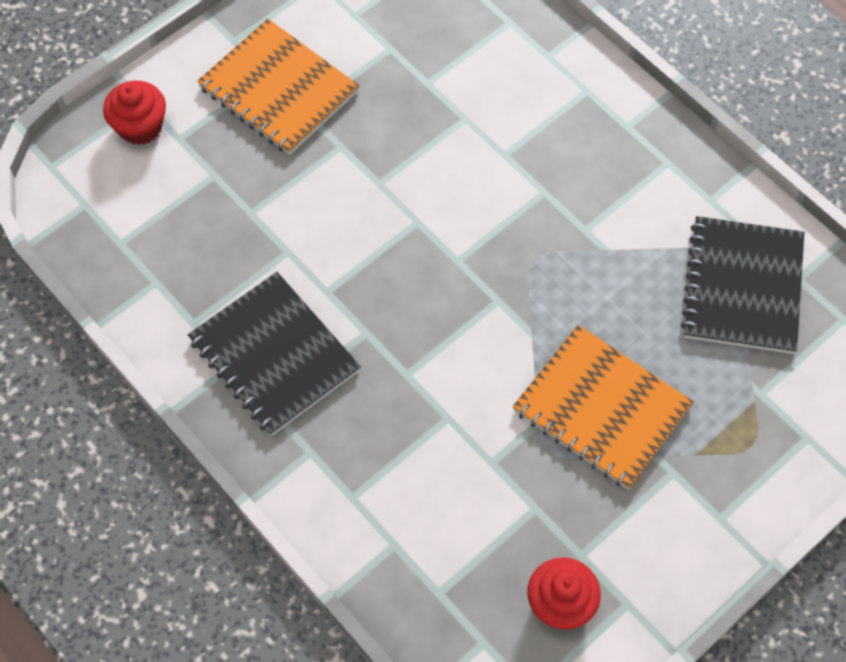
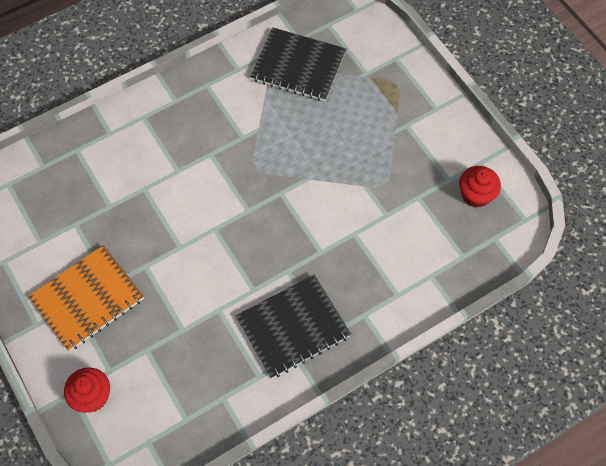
camera: 80 degrees left, 0 degrees up
orange notebook [513,325,694,490] -> none

